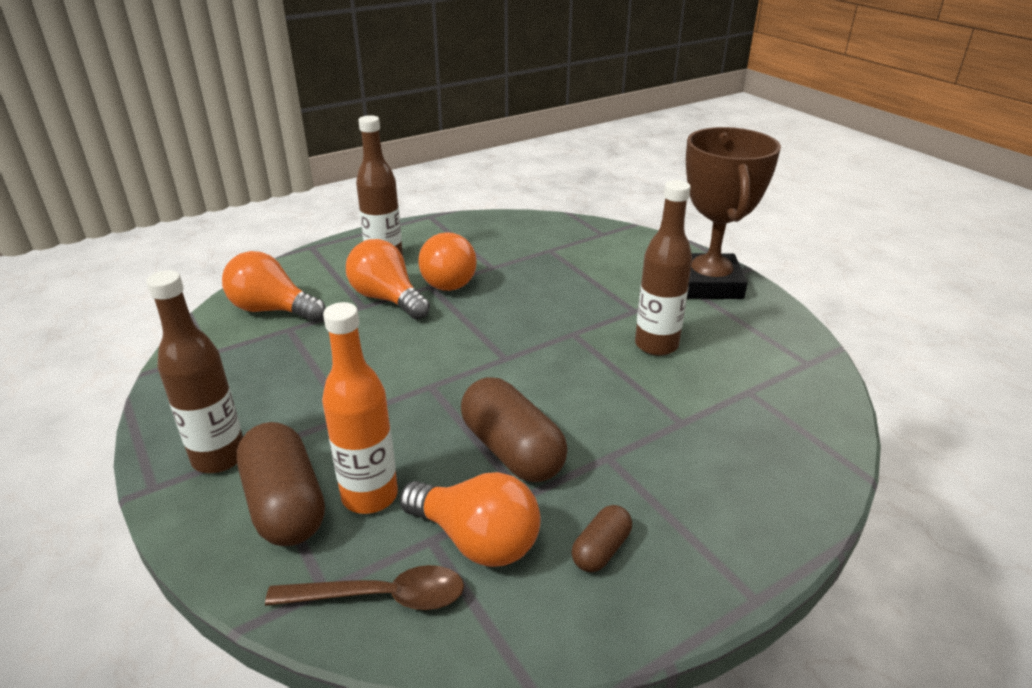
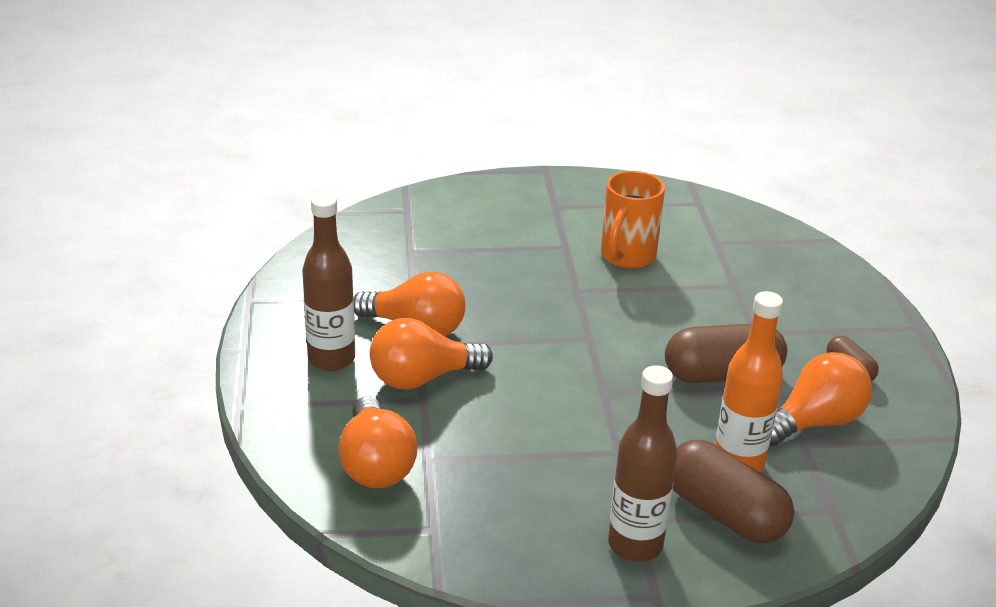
camera: 65 degrees left, 0 degrees up
orange light bulb [222,251,326,322] -> orange light bulb turned 60 degrees counterclockwise [338,396,418,488]
brown capsule [237,422,325,546] -> brown capsule turned 45 degrees clockwise [673,440,794,544]
brown spoon [265,565,464,610] -> none
brown bottle [635,180,692,356] -> orange mug [601,171,665,269]
brown trophy [686,127,781,299] -> none

